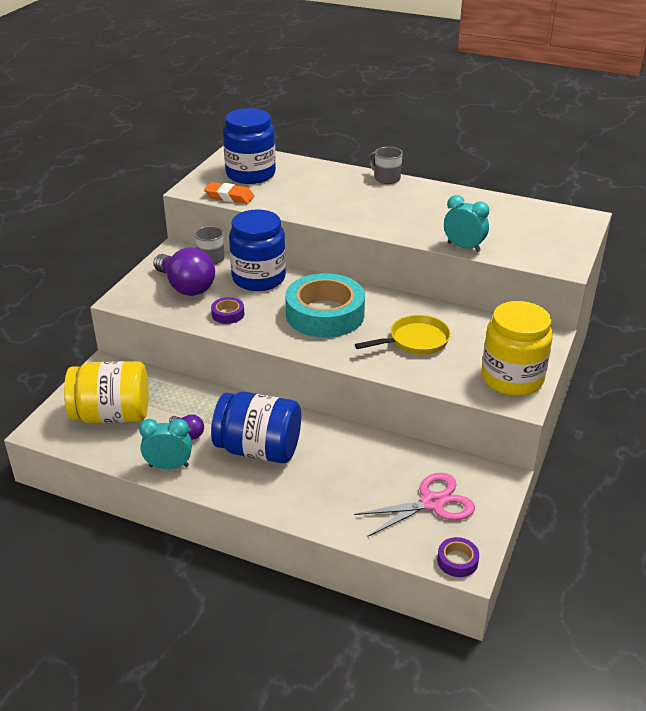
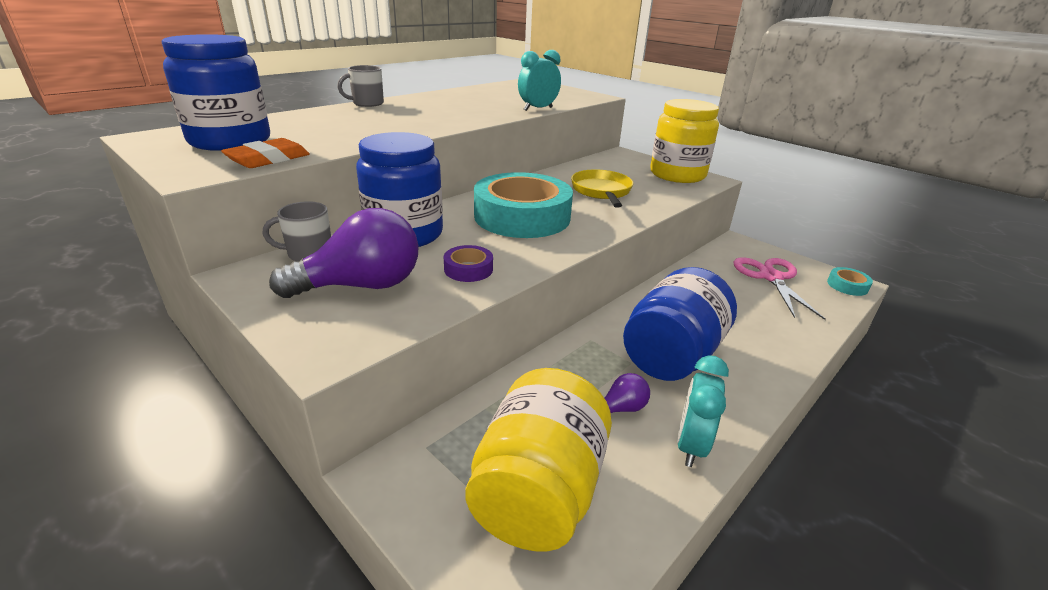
camera: 70 degrees left, 5 degrees down
purple tape [437,537,479,577] -> turquoise tape [827,267,873,296]

